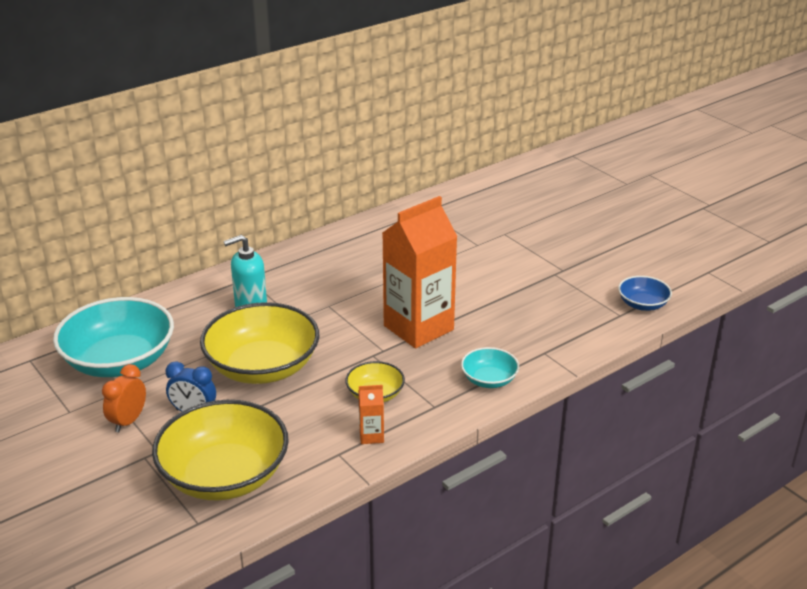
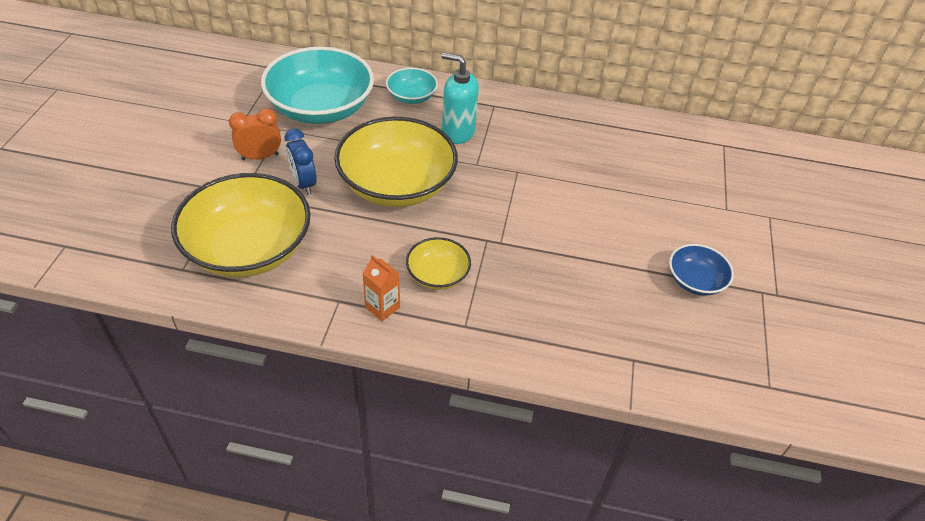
camera: 45 degrees right, 15 degrees up
orange carton [383,196,458,348] -> none
turquoise bowl [461,347,519,388] -> turquoise bowl moved to [386,68,438,104]
blue bowl [618,276,672,311] -> blue bowl moved to [669,244,734,296]

